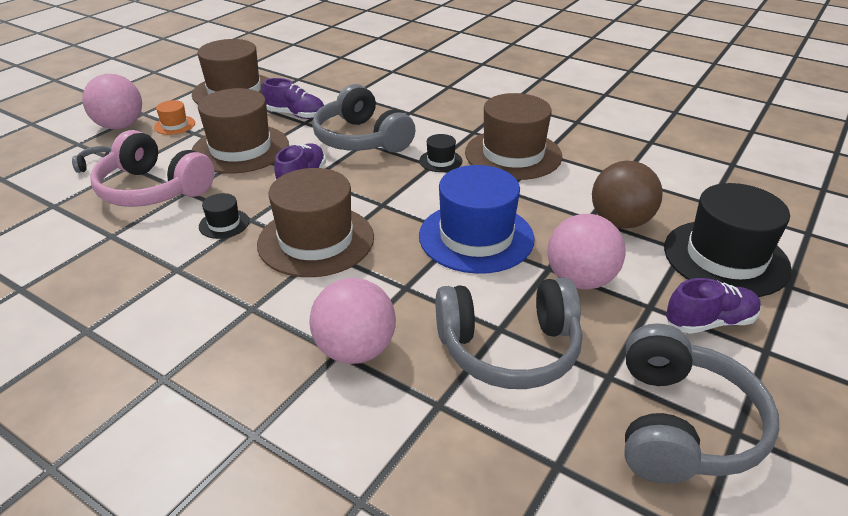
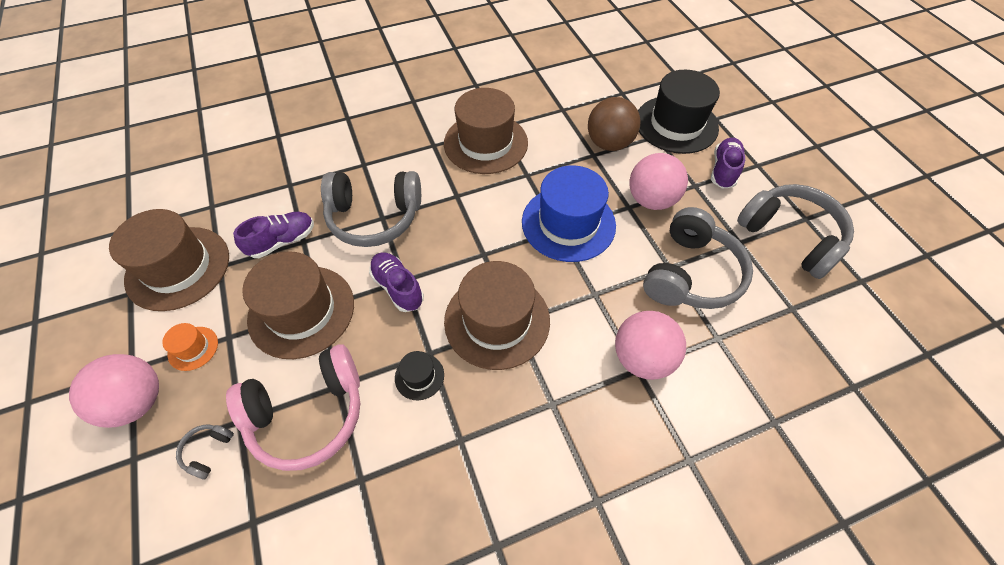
camera: 55 degrees left, 20 degrees up
black hat [419,134,462,172] -> none

